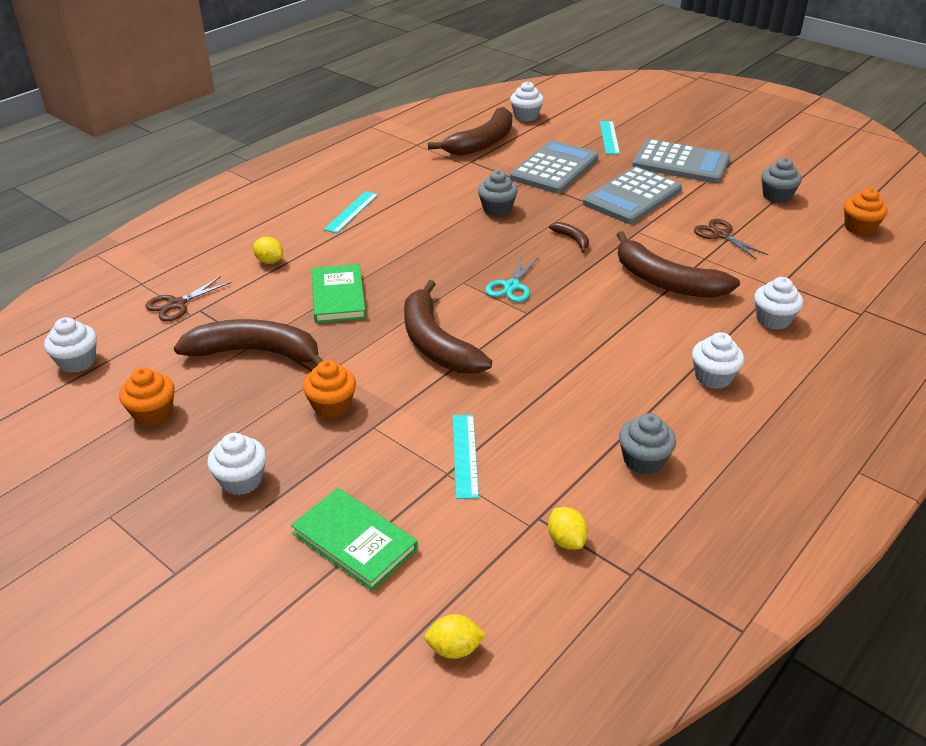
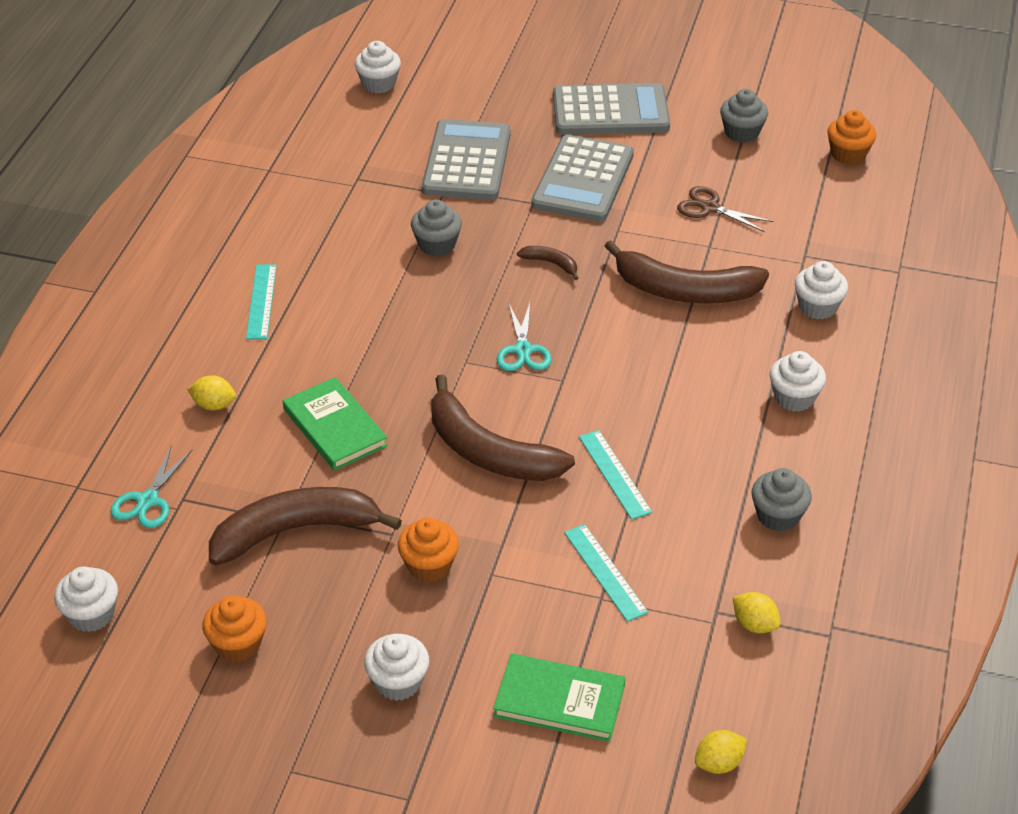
camera: 25 degrees left, 5 degrees up
brown scissors [145,276,231,321] -> turquoise scissors [110,447,192,528]
brown banana [428,107,512,155] -> none
turquoise ruler [600,121,620,154] -> turquoise ruler moved to [579,430,652,520]

